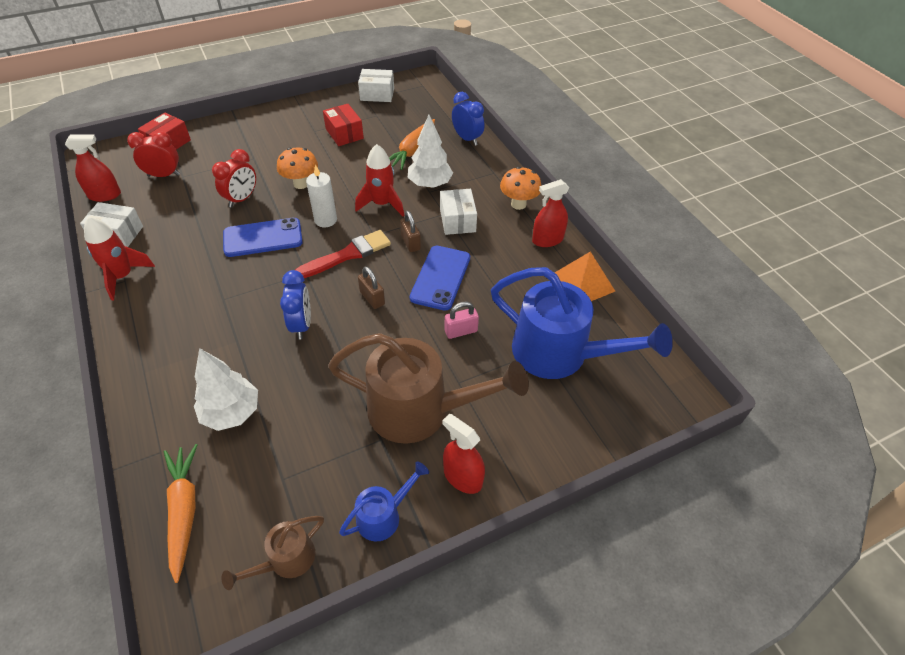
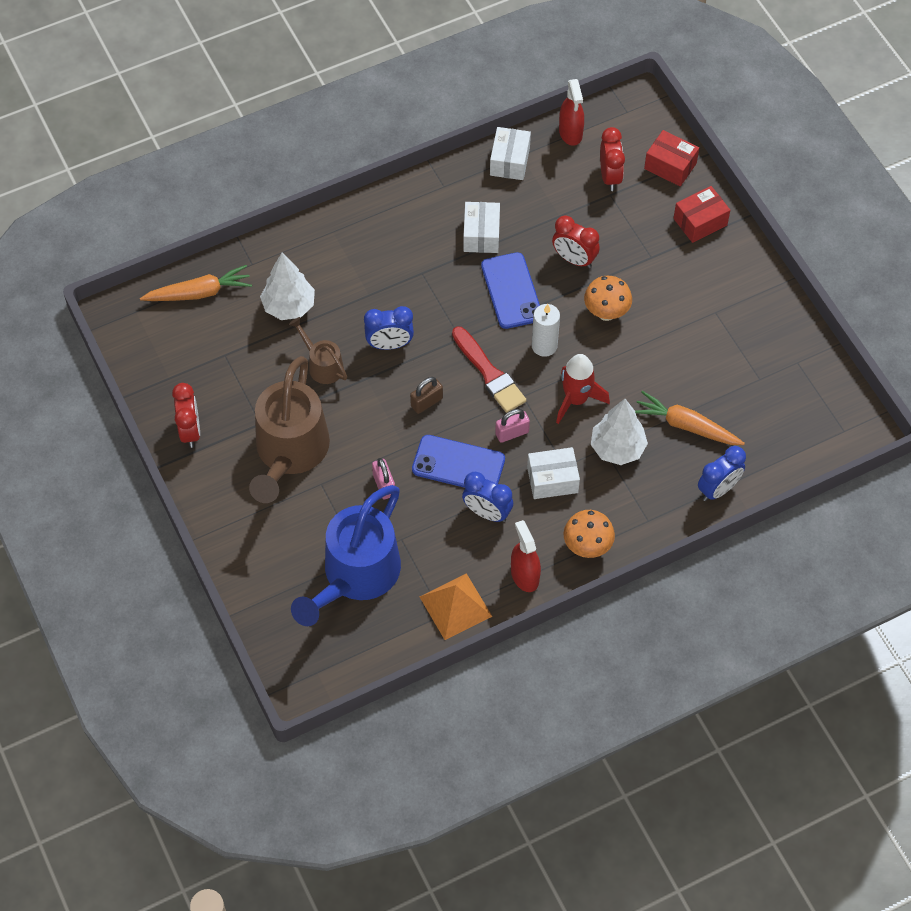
camera: 90 degrees right, 10 degrees up
red rocket [84,216,155,300] -> none
brown watering can [221,516,324,590] -> brown watering can moved to [289,317,347,384]
red box [323,104,364,146] -> red box moved to [674,186,730,243]
blue watering can [339,462,429,542] -> red clock [172,383,200,448]
white box [358,69,394,102] -> white box moved to [463,202,500,253]
brown padlock [400,211,421,252] -> pink padlock [495,409,530,443]
red spray bottle [442,414,485,494] -> none
none -> blue clock [462,472,513,522]

